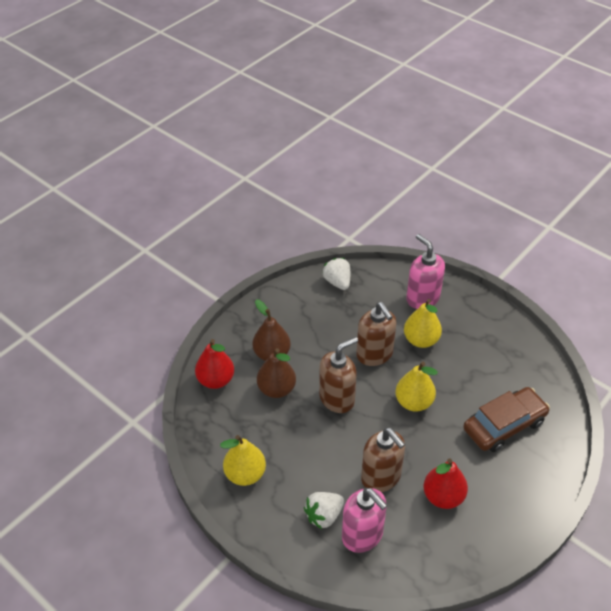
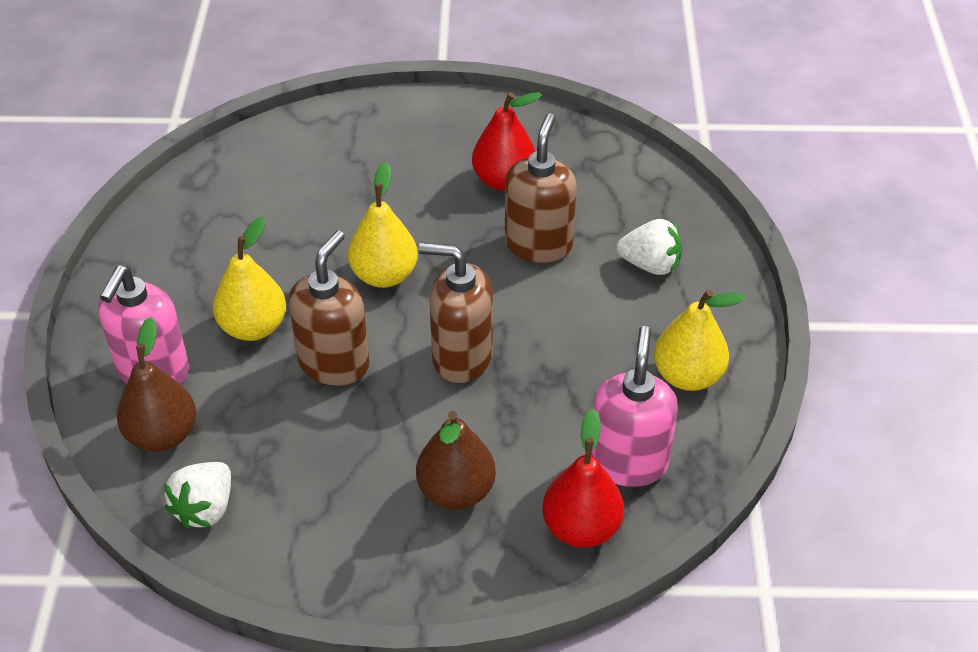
camera: 130 degrees left, 0 degrees up
brown pear [257,348,296,398] -> brown pear moved to [117,317,196,452]
pink soap dispenser [342,488,387,553] -> pink soap dispenser moved to [591,326,678,487]
brown car [463,387,550,452] -> none

